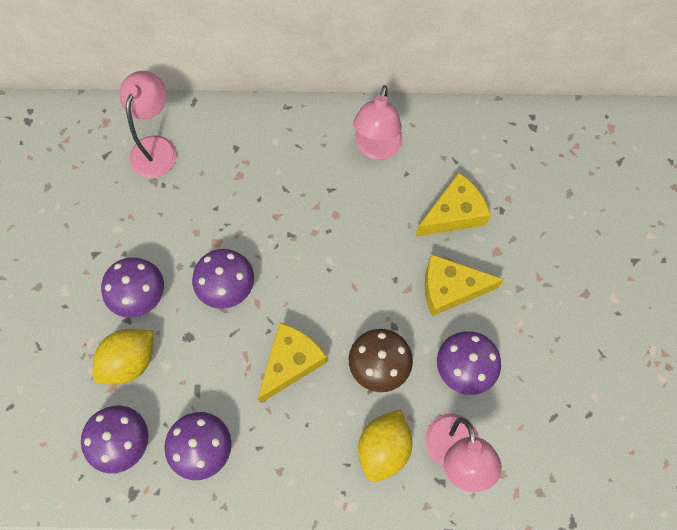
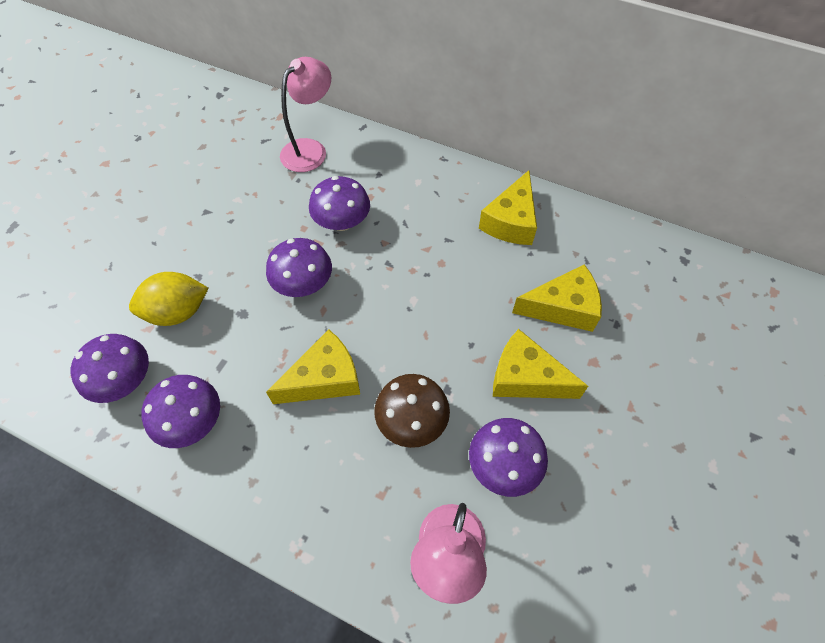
camera: 25 degrees right, 10 degrees down
purple mushroom [101,257,164,318] -> purple mushroom moved to [309,176,370,231]
pink lamp [353,85,403,160] -> yellow cheese [479,170,537,245]
yellow lemon [358,409,412,482] -> none

